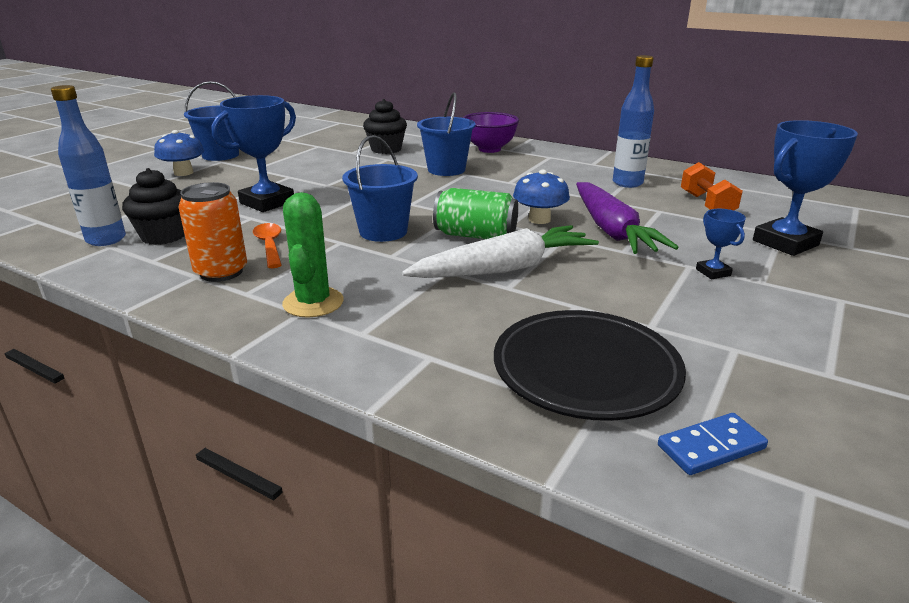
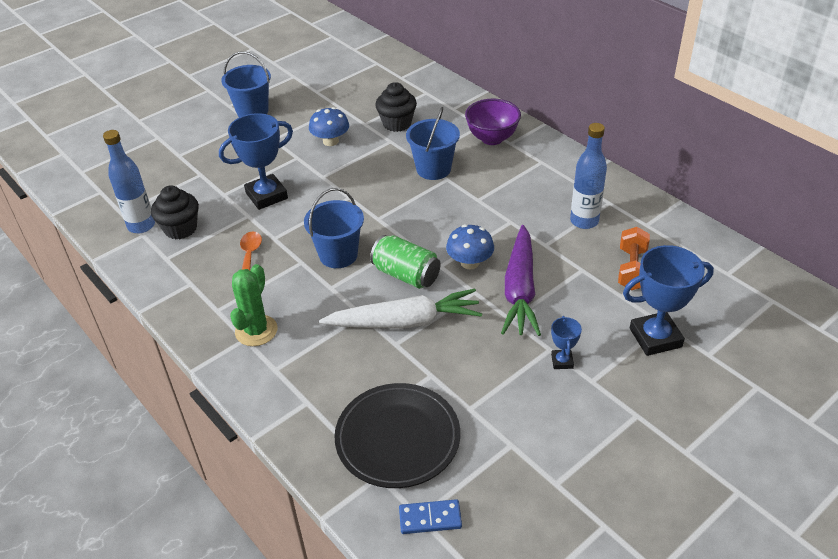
camera: 20 degrees right, 15 degrees up
blue mushroom [154,130,204,176] -> blue mushroom moved to [309,107,349,146]
orange can [179,182,247,282] -> none

